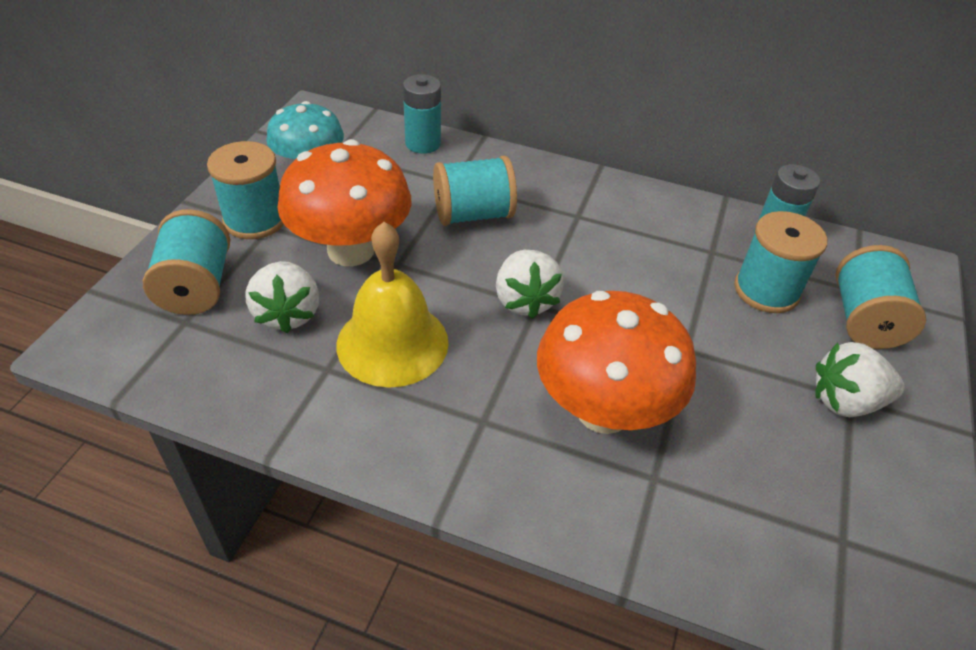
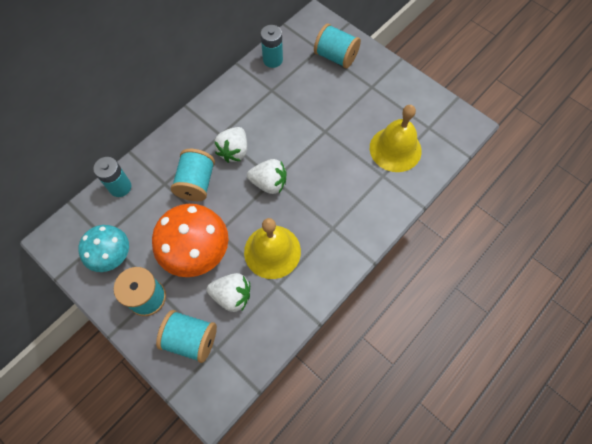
camera: 65 degrees left, 20 degrees up
orange mushroom [537,291,696,434] -> none
turquoise spool [734,211,827,313] -> none
white strawberry [815,342,905,417] -> white strawberry moved to [214,127,247,163]
none -> yellow bell [370,105,422,172]

